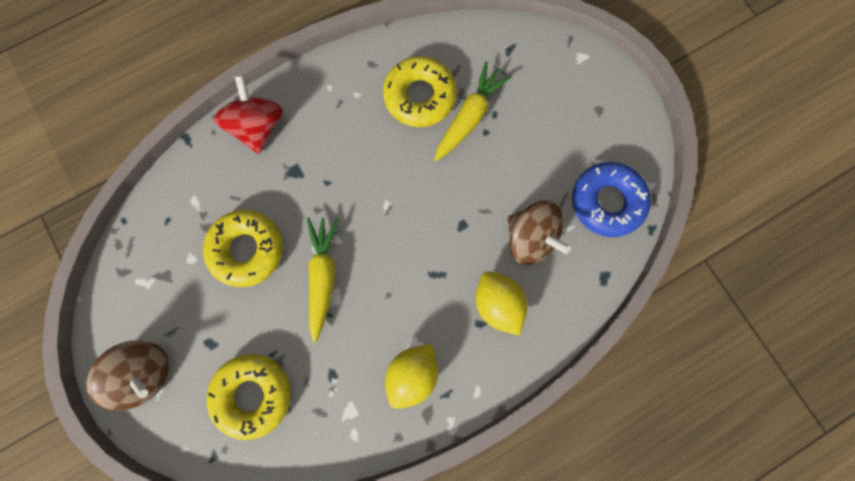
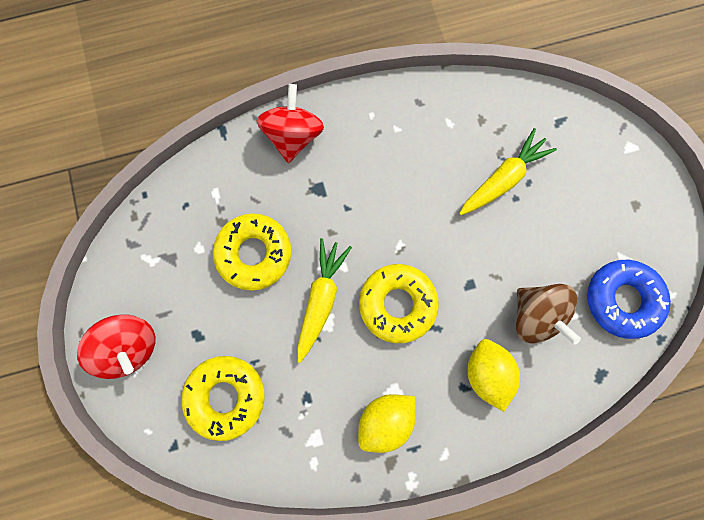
camera: 15 degrees right, 0 degrees up
brown spinning top [86,340,169,410] -> red spinning top [77,314,155,379]
yellow donut [383,56,457,127] -> yellow donut moved to [359,264,439,343]

